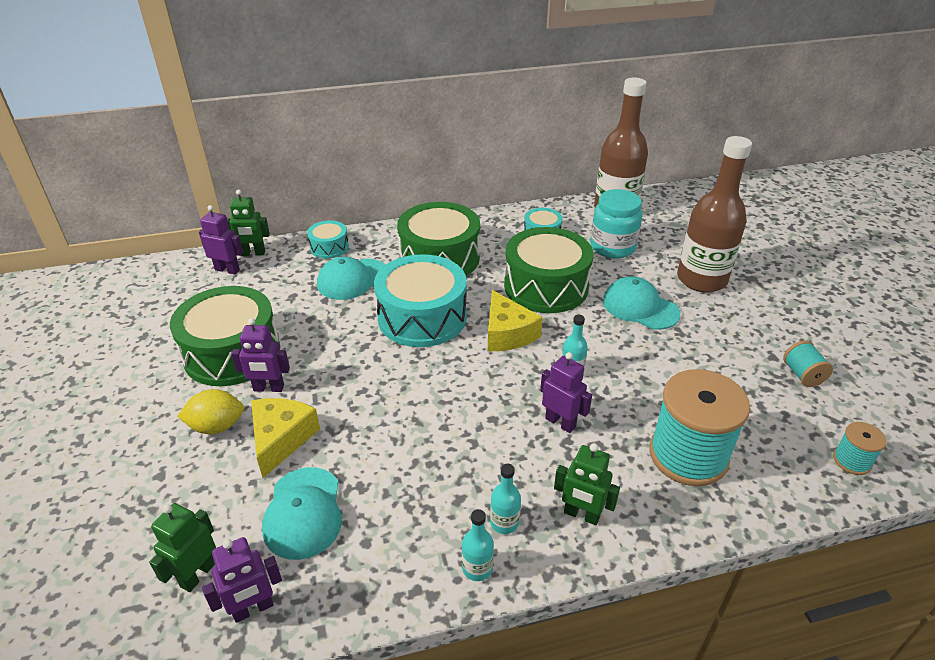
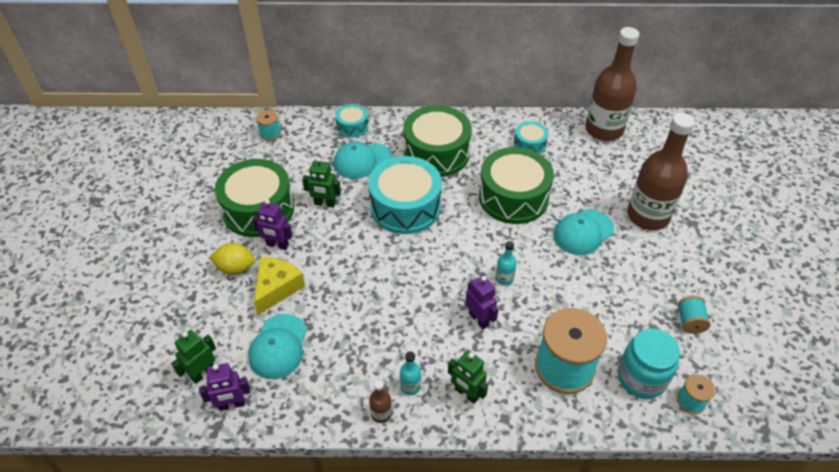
camera: 15 degrees right, 10 degrees up
purple robot [199,205,243,274] -> turquoise spool [256,110,281,141]
green robot [227,190,270,256] -> green robot moved to [302,157,341,208]
turquoise bottle [462,509,494,581] -> brown bottle [369,380,392,423]
yellow cheese [488,290,543,351] -> none
turquoise jar [590,189,642,259] -> turquoise jar moved to [618,328,680,399]
turquoise cap [603,276,680,330] -> turquoise cap turned 90 degrees counterclockwise [553,209,614,255]

